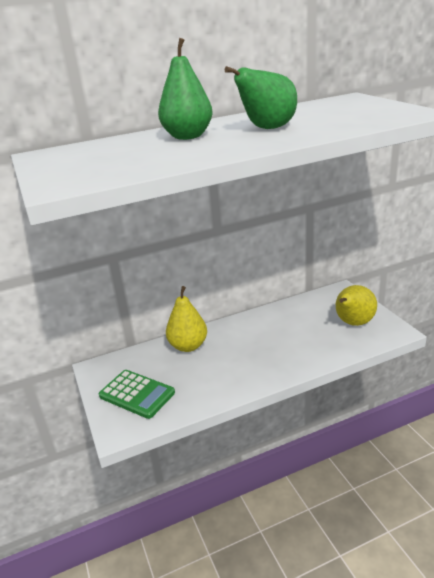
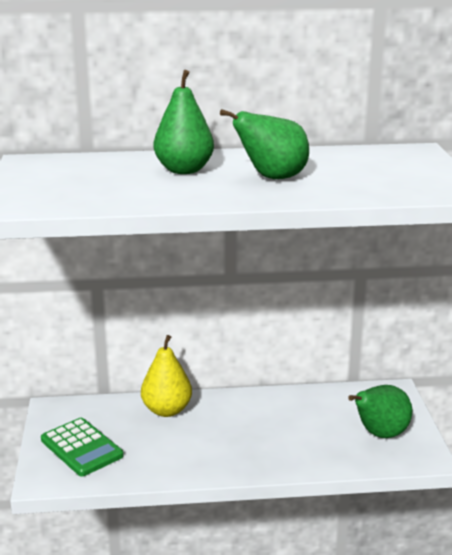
camera: 15 degrees right, 5 degrees down
yellow pear [336,285,377,326] -> green pear [348,385,412,438]

